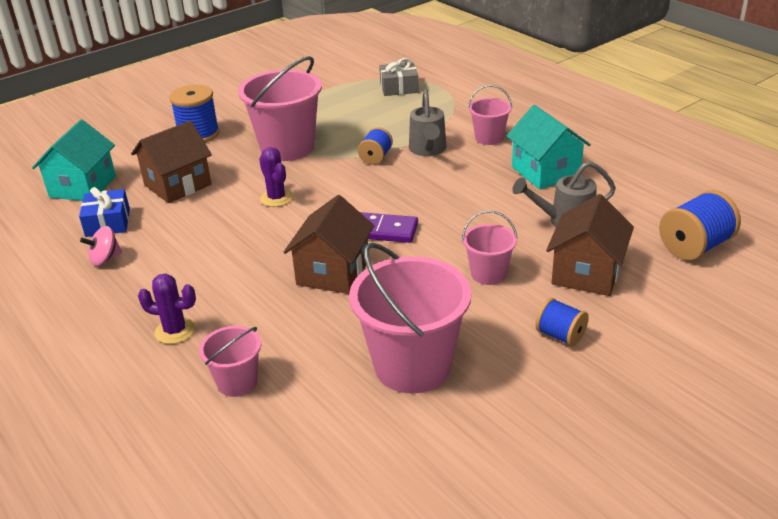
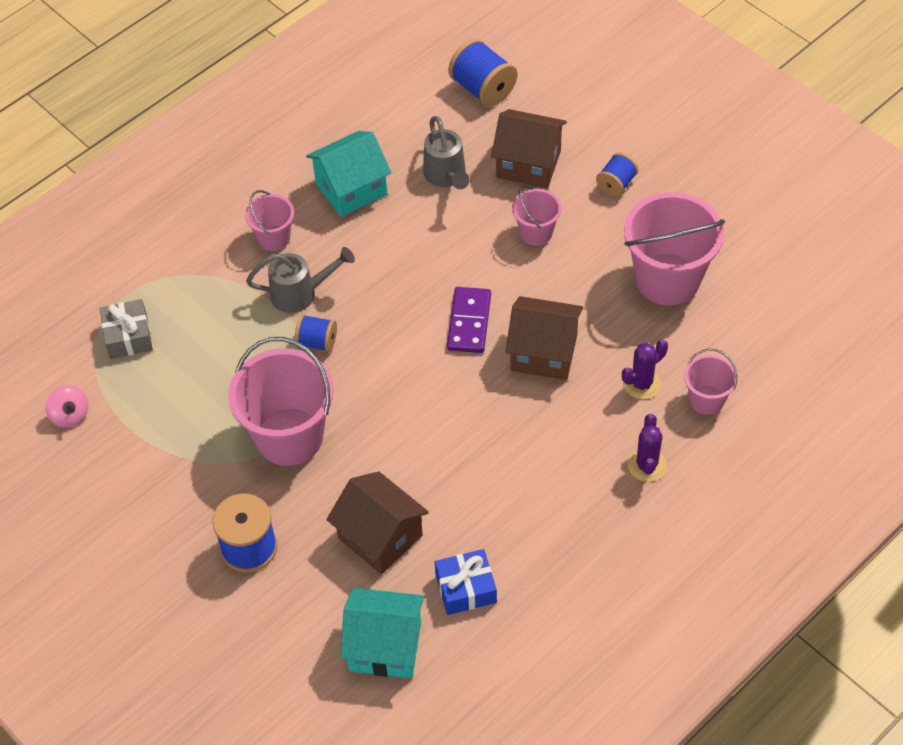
camera: 95 degrees left, 20 degrees up
pink spinning top [80,226,122,266] -> pink spinning top moved to [45,385,88,428]
purple cactus [259,147,293,207] -> purple cactus moved to [622,339,668,399]

